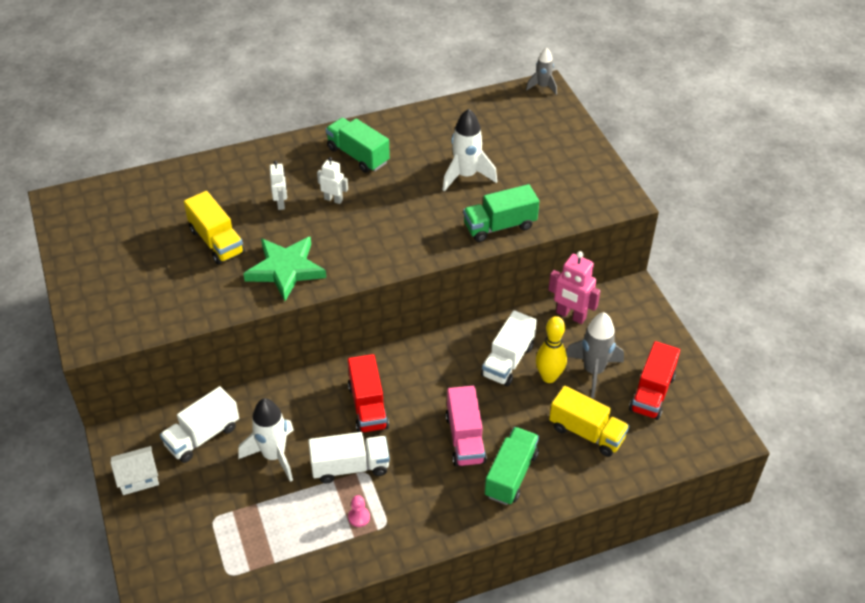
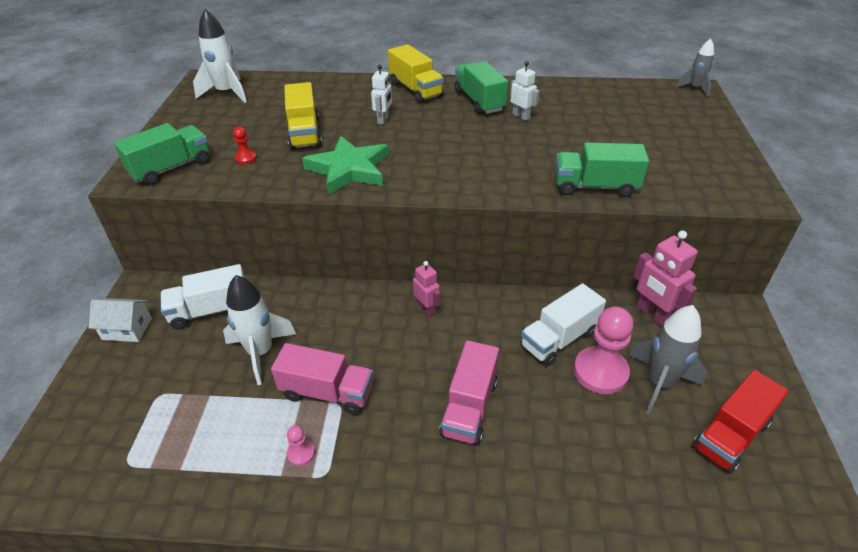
camera: 25 degrees right, 5 degrees down
white truck [308,432,390,483] -> pink truck [271,343,373,415]
white robot [317,157,348,204] -> white robot moved to [510,61,539,121]
red truck [348,354,389,433] -> none
white rocket [442,109,497,192] -> white rocket moved to [193,9,247,103]
green truck [485,427,539,505] -> green truck moved to [114,123,210,185]
yellow bowling pin [536,316,567,383] -> pink pawn [574,307,634,394]
yellow truck [549,386,629,457] -> yellow truck moved to [388,44,444,103]
none -> red pawn [233,127,257,164]
none -> pink robot [413,261,441,317]

